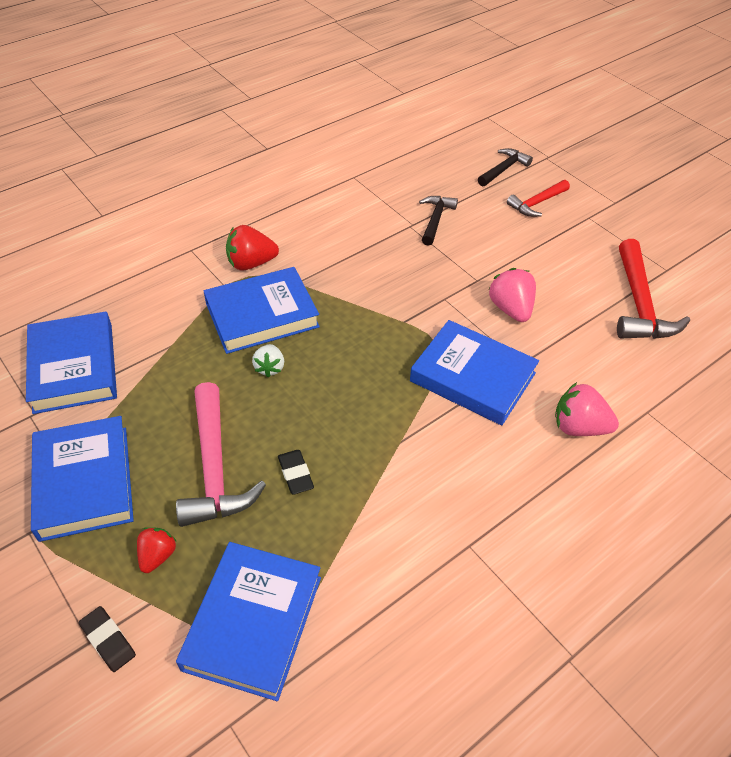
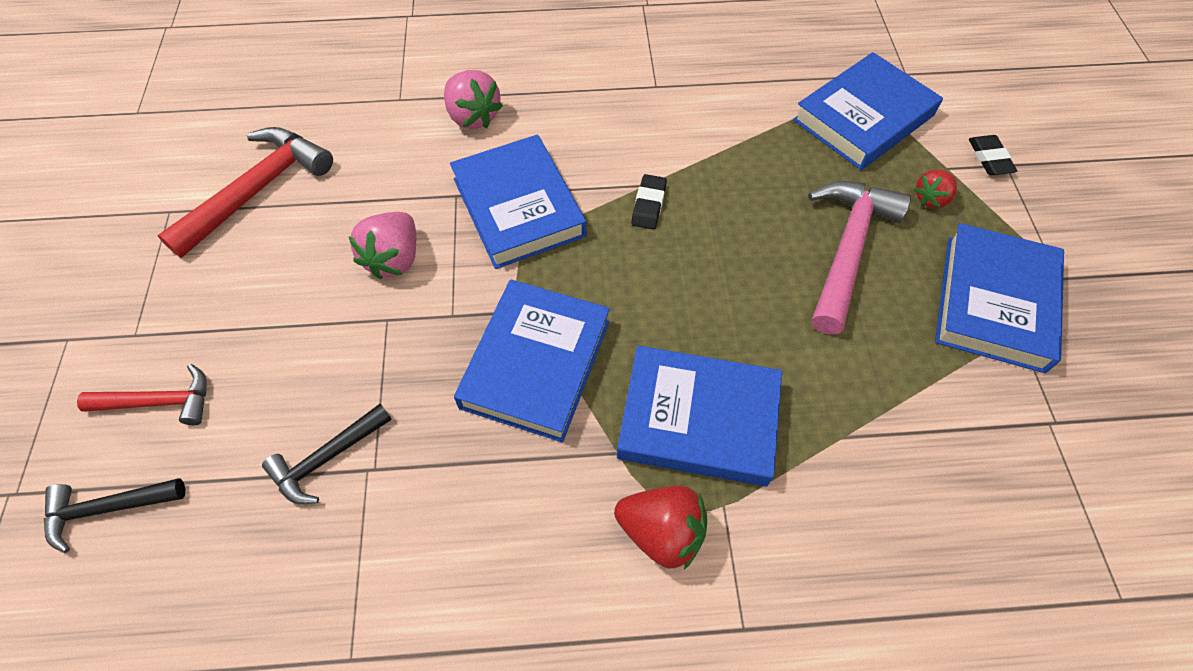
camera: 145 degrees left, 10 degrees up
blue book [26,311,117,414] -> blue book moved to [454,279,610,442]
white strawberry [252,344,284,377] -> none
black eraser [278,450,314,495] -> black eraser moved to [631,174,667,230]

